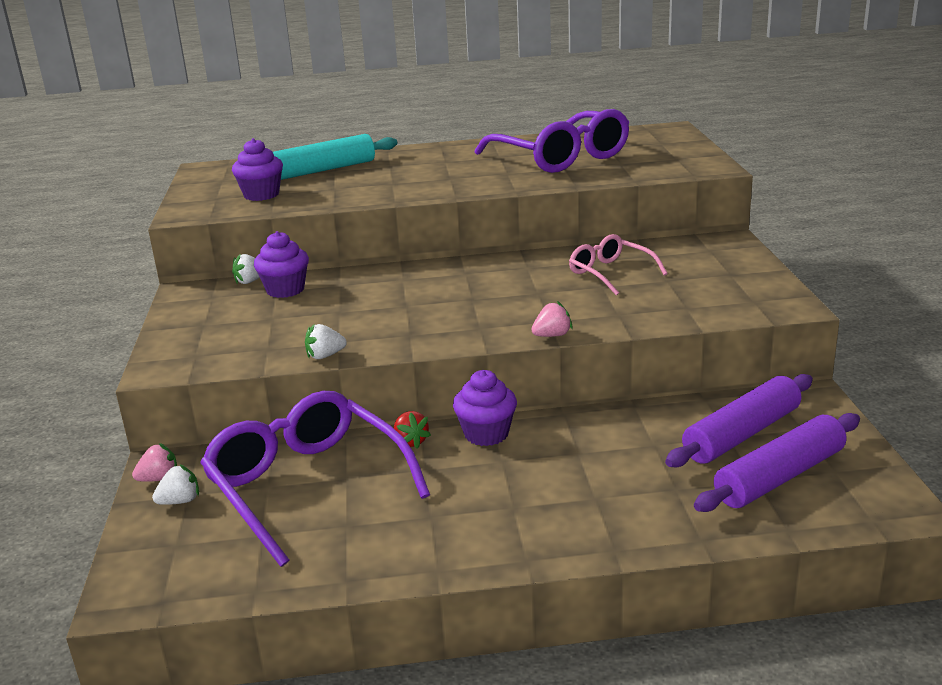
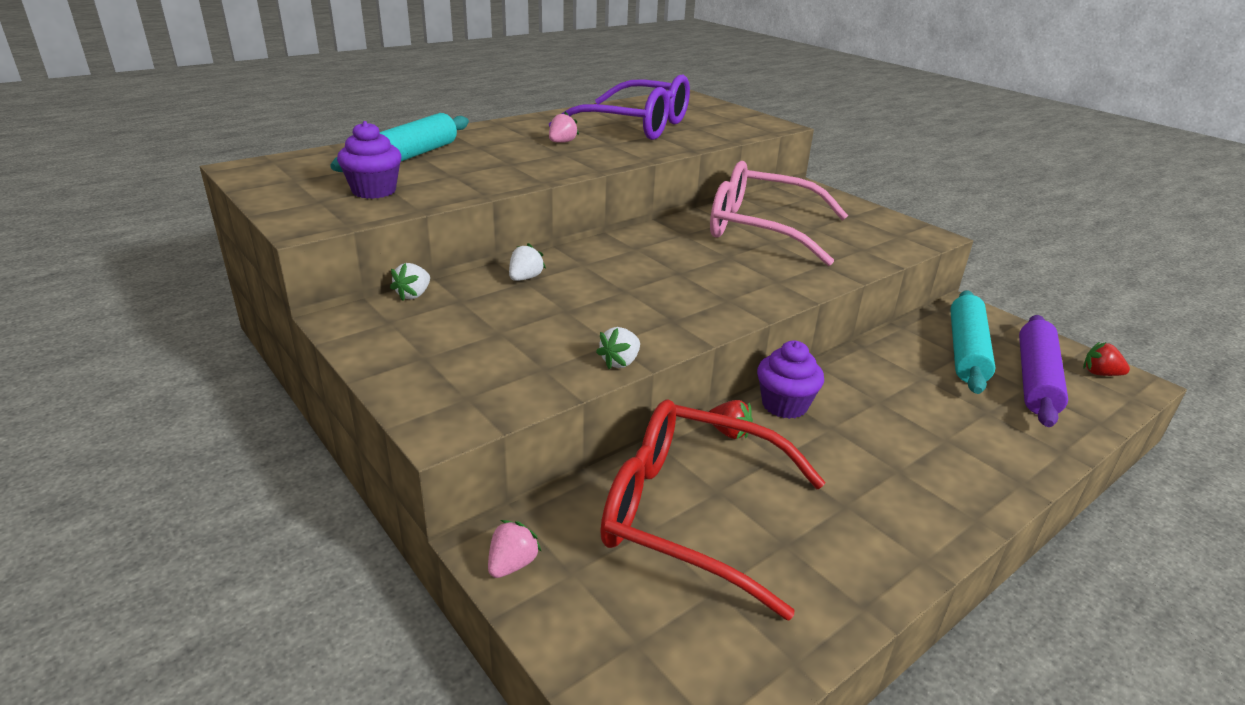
camera: 35 degrees left, 5 degrees up
white strawberry [152,464,199,505] -> white strawberry moved to [509,243,546,281]
purple glasses [200,391,430,567] -> red glasses [600,399,825,621]
purple cupcake [254,231,309,298] -> none
pink strawberry [531,301,573,337] -> pink strawberry moved to [549,112,579,143]
pink glasses [569,234,667,295] -> pink glasses [710,161,848,266], size x1.86
purple rolling pin [665,374,813,467] -> turquoise rolling pin [950,290,995,394]
none -> red strawberry [1083,342,1130,376]

